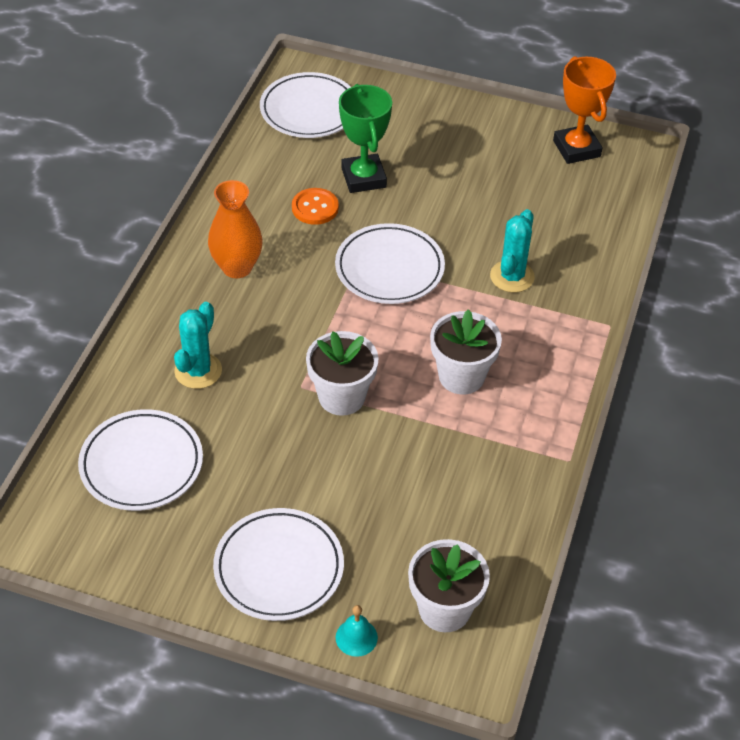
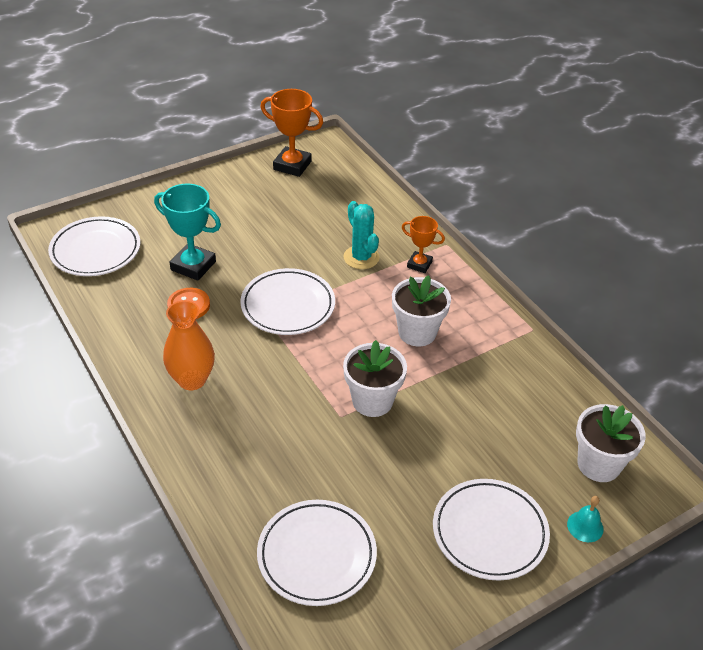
camera: 50 degrees left, 5 degrees down
turquoise cactus [174,302,222,389] -> none
green trophy [339,84,392,193] -> turquoise trophy [154,183,221,281]
none -> orange trophy [402,216,445,273]

